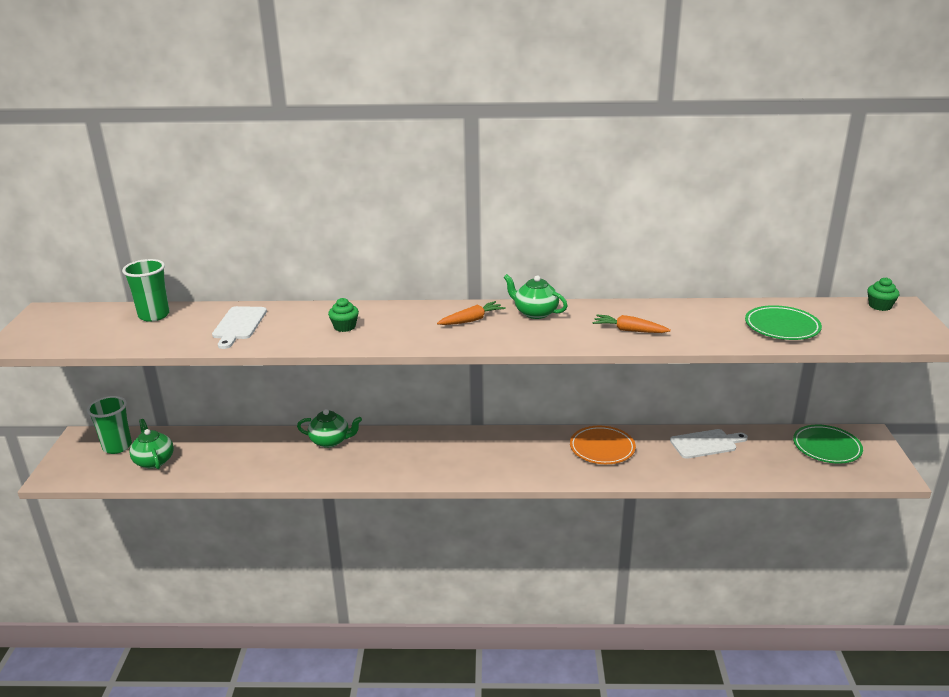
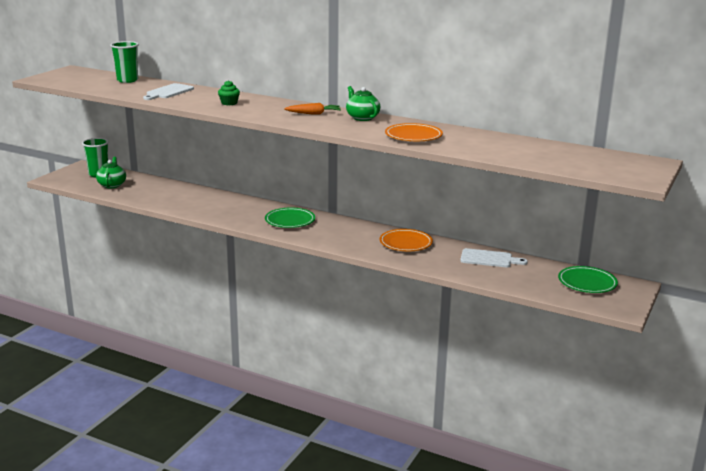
camera: 25 degrees right, 5 degrees down
green teapot [297,409,362,448] -> none
orange carrot [593,314,671,333] -> orange plate [385,123,443,141]
green plate [745,305,822,340] -> green plate moved to [265,207,315,228]
green cupcake [867,277,899,311] -> none

